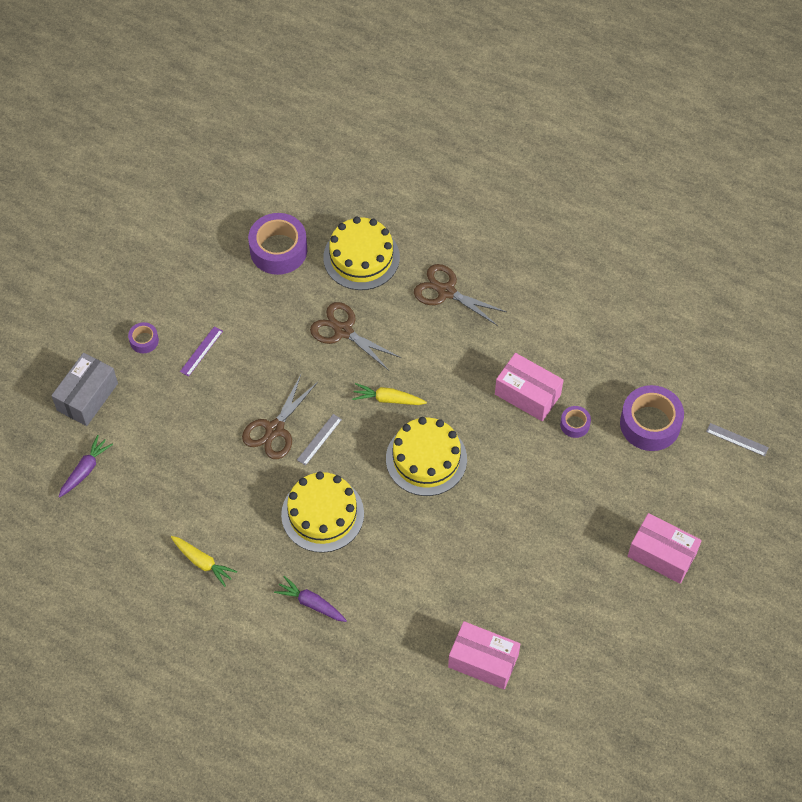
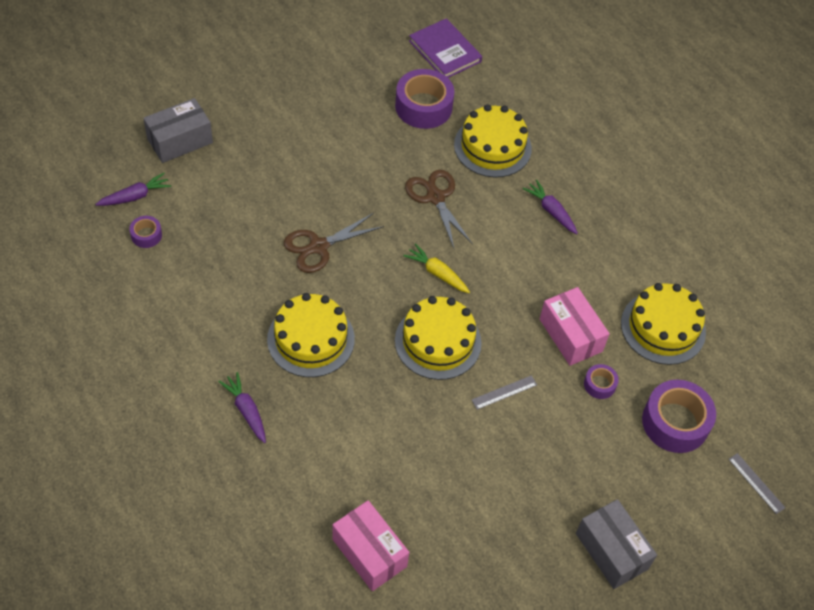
camera: 25 degrees right, 5 degrees down
purple tape [128,322,159,353] -> purple tape moved to [129,216,162,248]
yellow carrot [171,536,237,587] -> none
purple ruler [180,326,223,377] -> none
grey ruler [297,414,342,466] -> grey ruler moved to [472,375,537,410]
brown scissors [414,264,507,326] -> purple carrot [523,180,578,234]
pink box [628,513,702,584] -> grey box [576,499,657,589]
none -> purple book [409,18,482,78]
none -> yellow cake [621,283,706,365]

